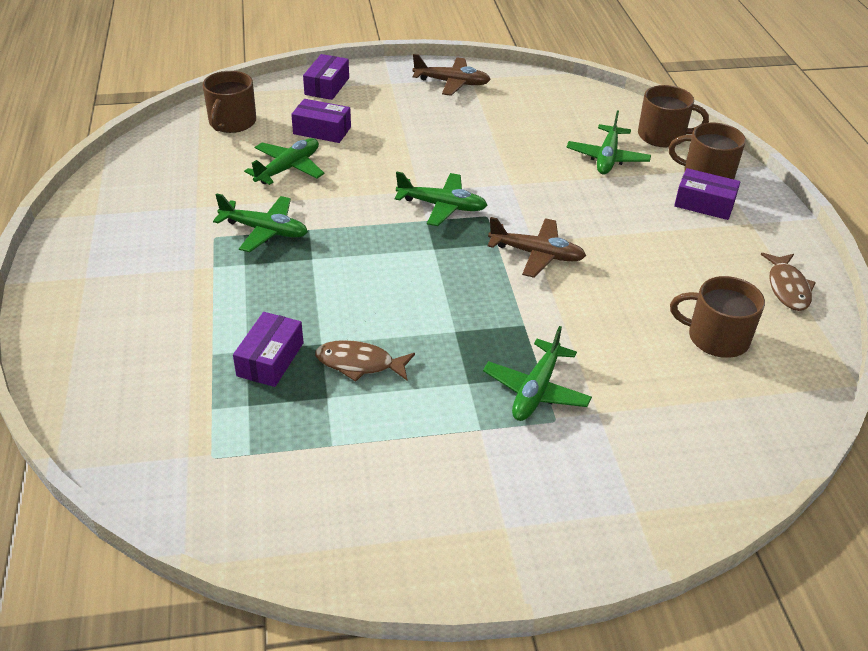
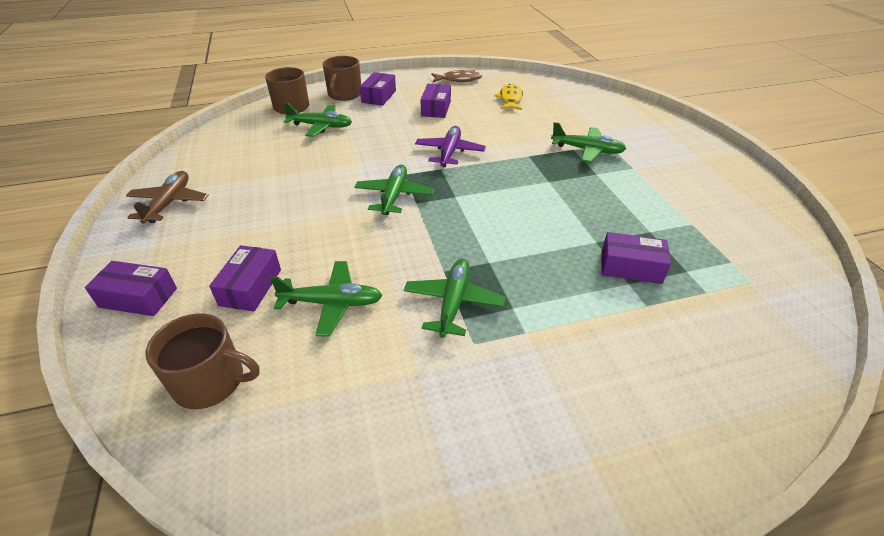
camera: 95 degrees left, 0 degrees up
green plane [244,138,324,185] -> green plane turned 150 degrees clockwise [270,261,383,336]
brown fish [315,340,415,382] -> none
brown plane [487,217,586,278] -> purple plane [415,126,486,167]
brown mug [670,276,765,358] -> yellow fish [495,84,523,110]
none -> purple box [420,84,451,118]

